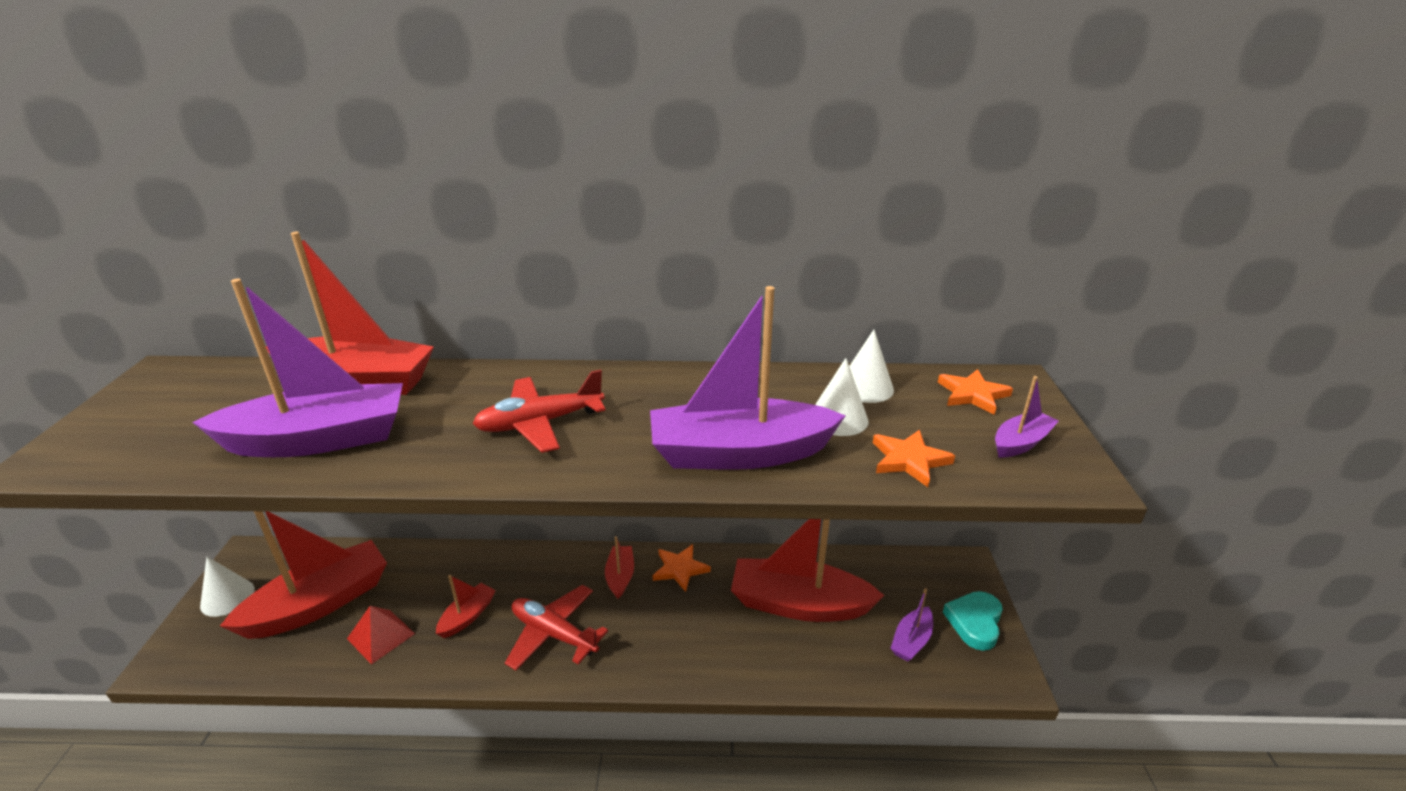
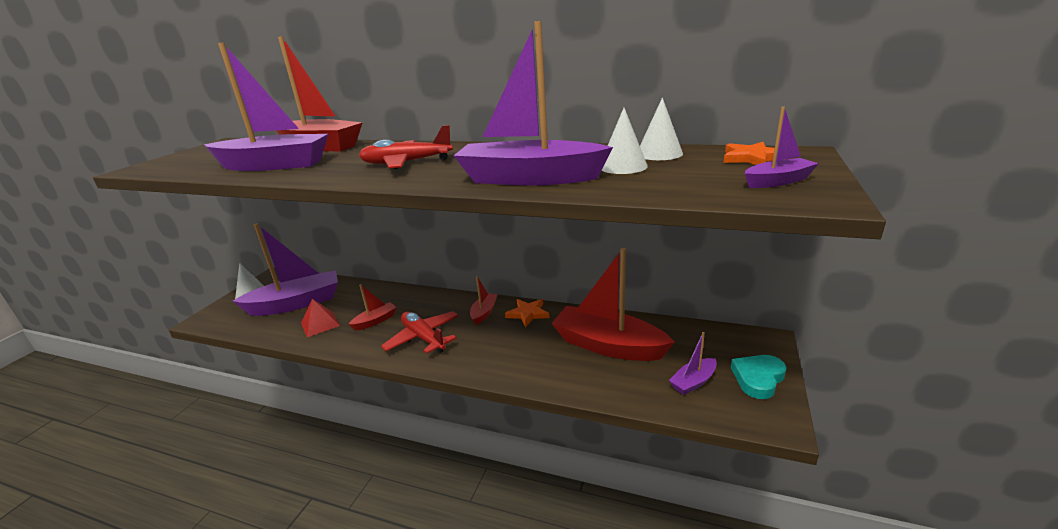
camera: 20 degrees right, 5 degrees down
red boat [220,511,387,639] -> purple boat [233,223,338,316]
orange star [873,430,955,487] -> none

